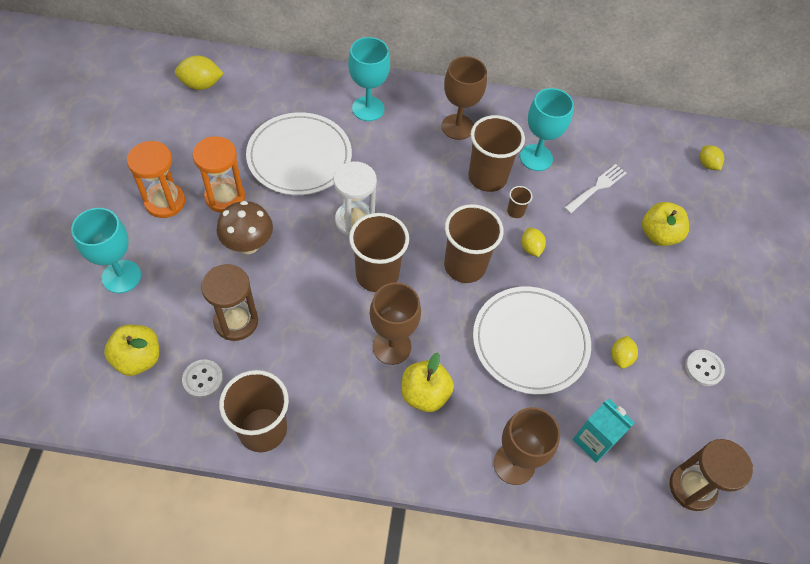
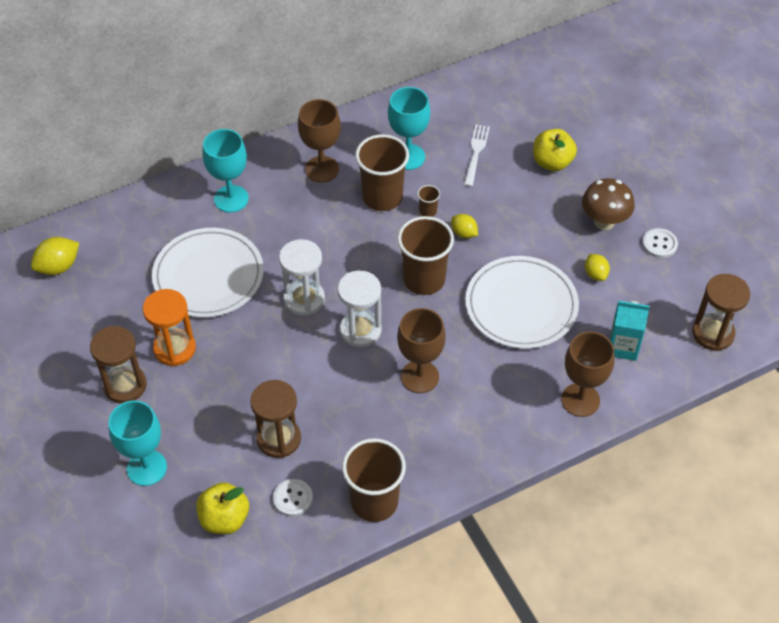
camera: 30 degrees left, 5 degrees down
orange hourglass [127,141,185,218] -> brown hourglass [90,326,147,403]
brown mushroom [217,201,273,254] -> brown mushroom moved to [582,178,635,230]
brown cup [349,213,409,292] -> white hourglass [338,270,382,347]
yellow apple [402,352,454,412] -> none
yellow lemon [700,145,724,170] -> none

